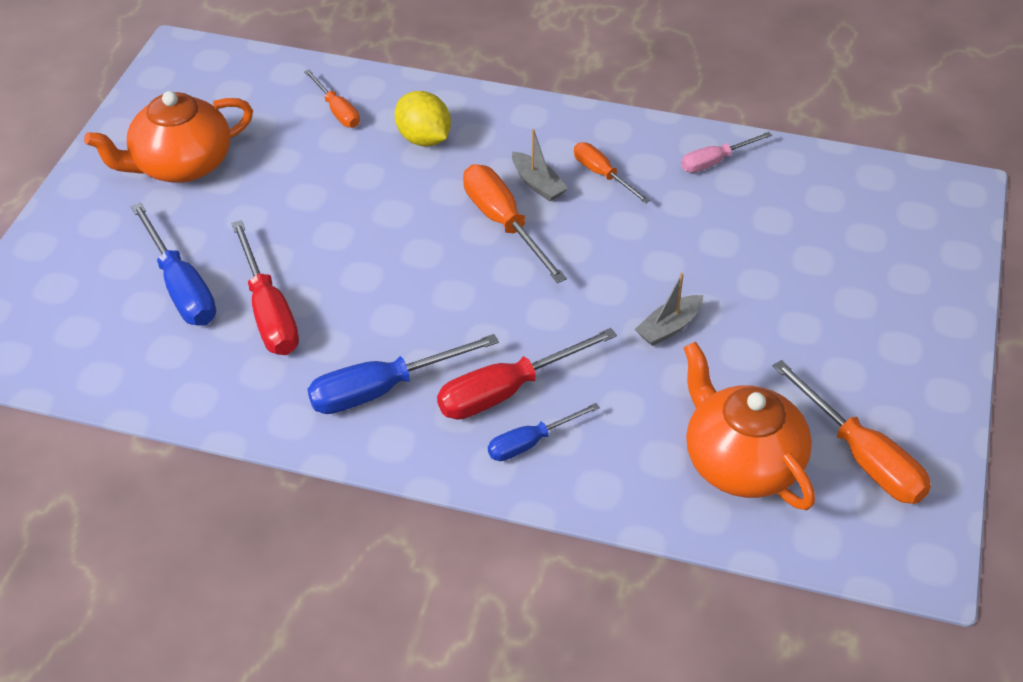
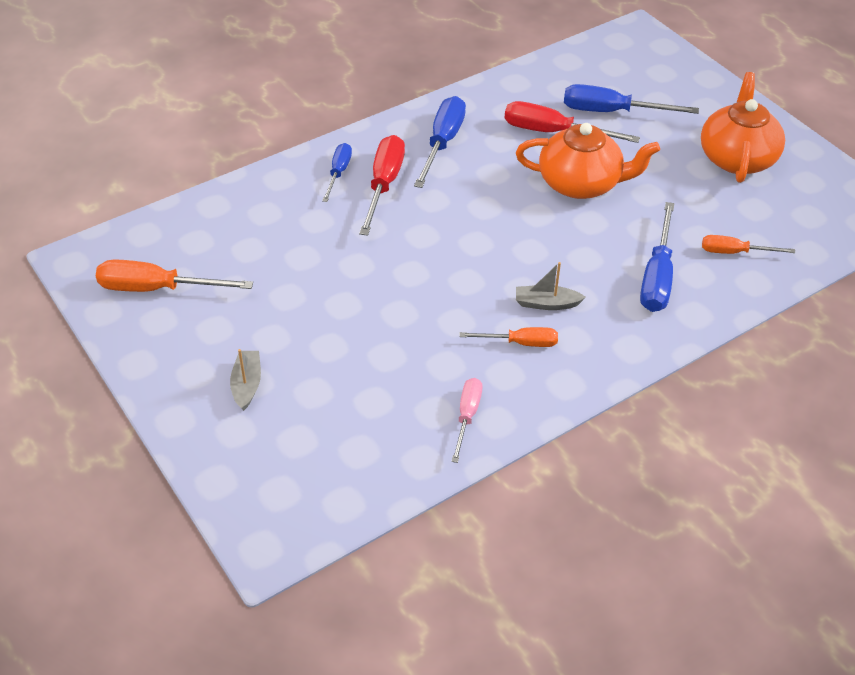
camera: 130 degrees right, 0 degrees up
yellow lemon [395,91,451,147] -> blue screwdriver [640,202,675,312]
orange screwdriver [463,164,567,283] -> none
grey boat [635,273,703,346] -> grey boat moved to [230,349,261,411]
orange teapot [683,342,815,510] -> orange teapot moved to [516,123,660,199]

